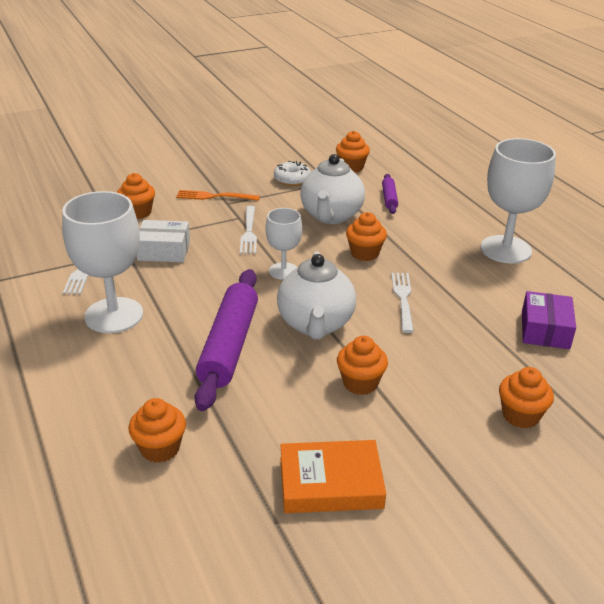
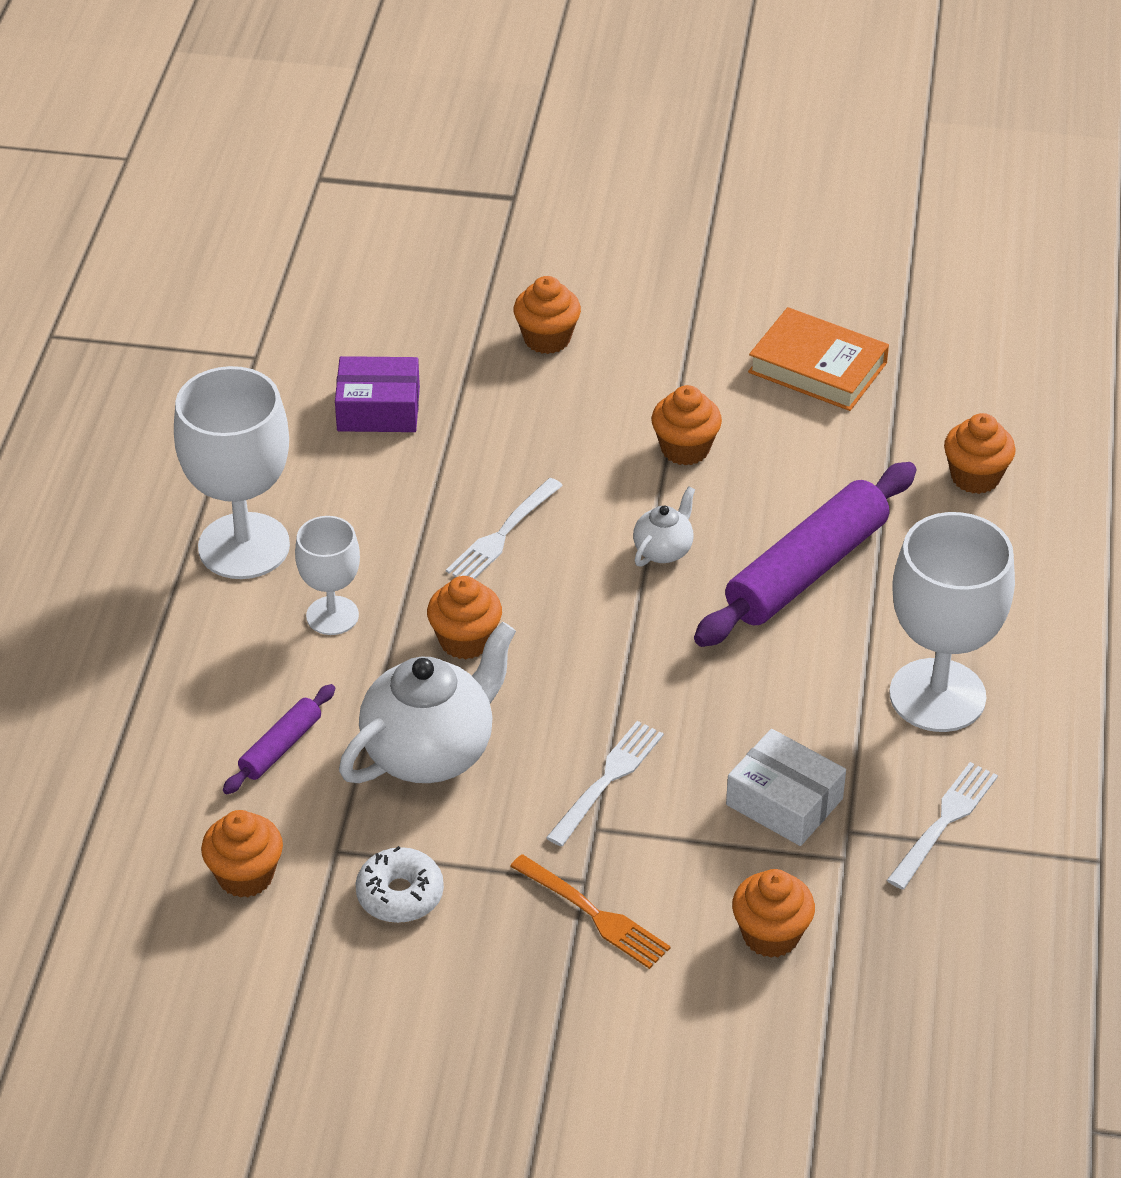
camera: 145 degrees left, 10 degrees up
white goblet [266,208,302,280] -> white goblet moved to [295,516,360,635]
white teapot [277,251,356,339] -> white teapot [633,486,695,567], size x0.49
purple box [522,291,576,349] -> purple box turned 45 degrees clockwise [335,356,420,432]

